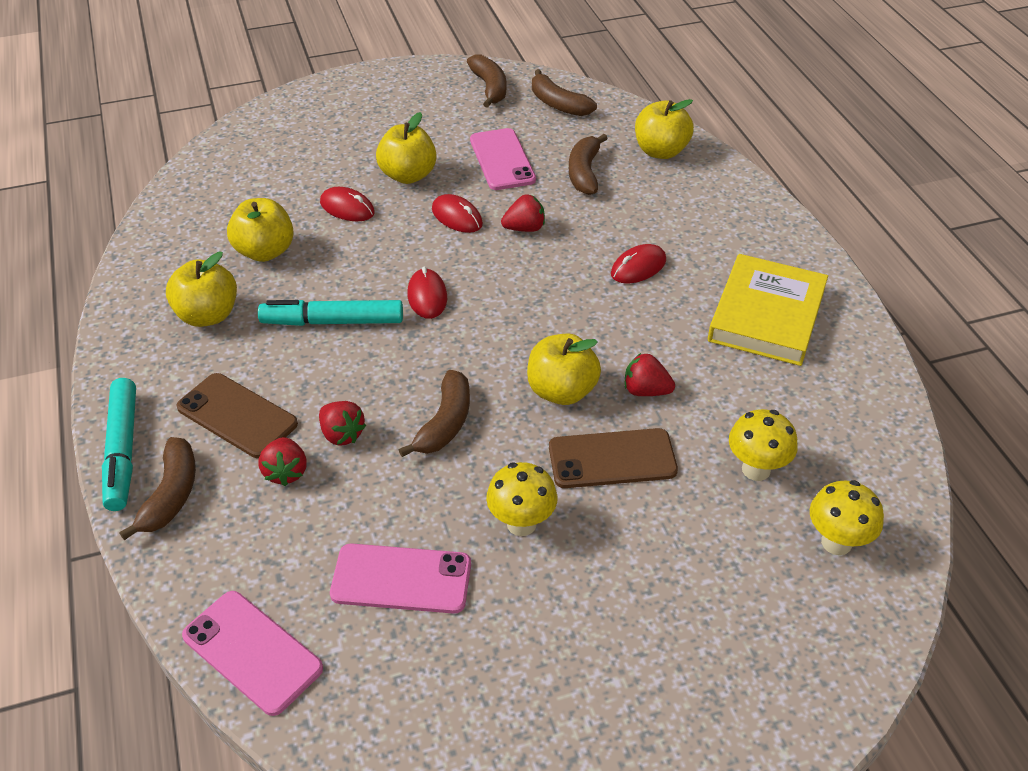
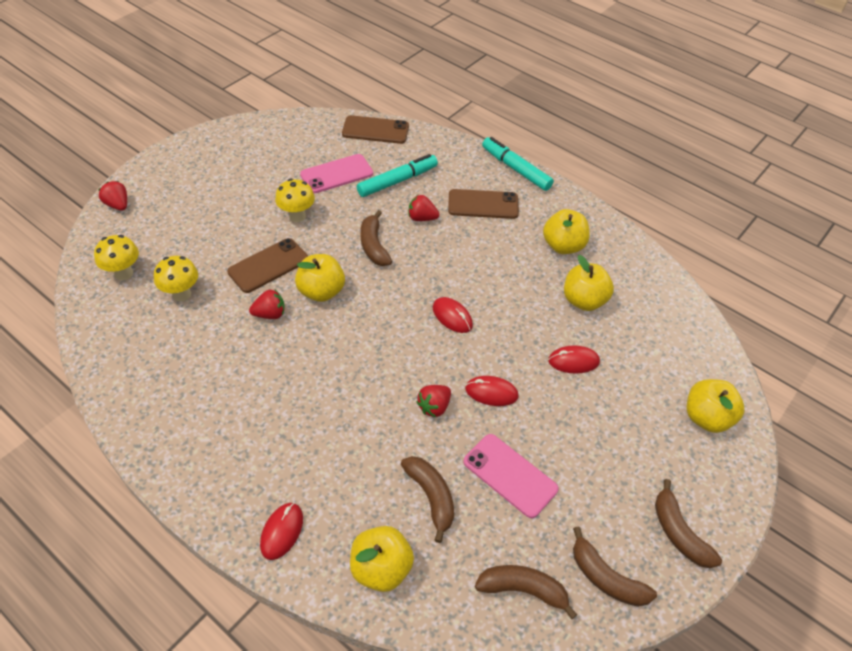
camera: 145 degrees right, 5 degrees up
brown banana [119,437,196,540] -> brown banana moved to [655,479,722,568]
pink phone [182,591,323,716] -> brown phone [342,115,409,144]
turquoise marker [258,300,403,326] -> turquoise marker moved to [357,154,438,197]
red strawberry [258,437,307,486] -> red strawberry moved to [99,181,127,211]
yellow apple [376,112,437,184] -> yellow apple moved to [687,379,745,433]
red mouse [611,244,666,283] -> red mouse moved to [260,503,303,560]
yellow book [708,254,828,366] -> none

